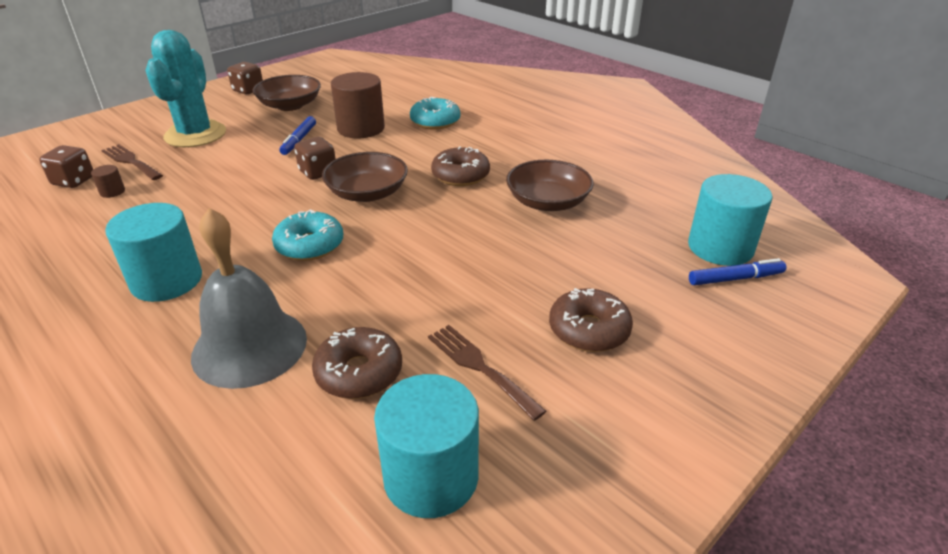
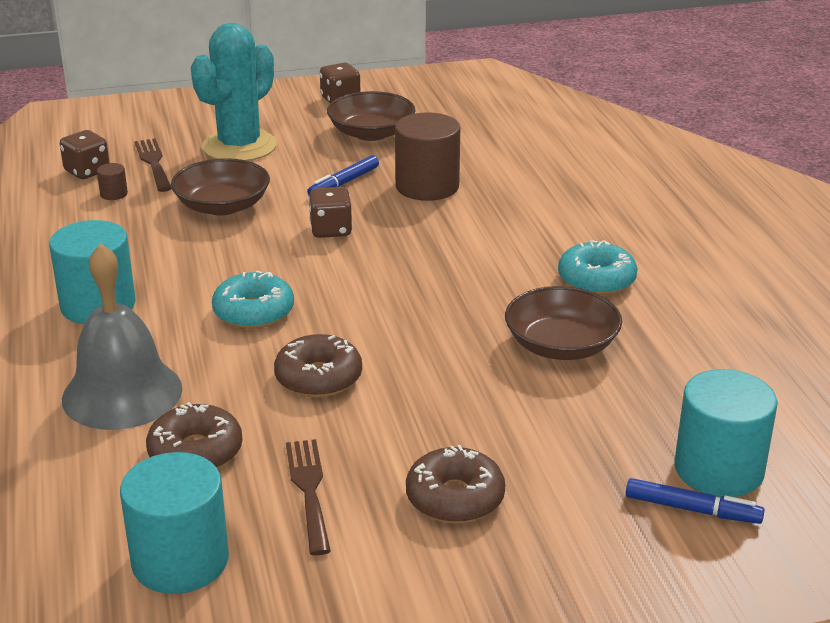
camera: 30 degrees right, 5 degrees down
brown bowl [322,152,408,202] -> brown bowl moved to [171,158,270,216]
turquoise donut [410,97,460,130] -> turquoise donut moved to [558,240,638,295]
brown donut [431,146,490,186] -> brown donut moved to [274,334,362,398]

